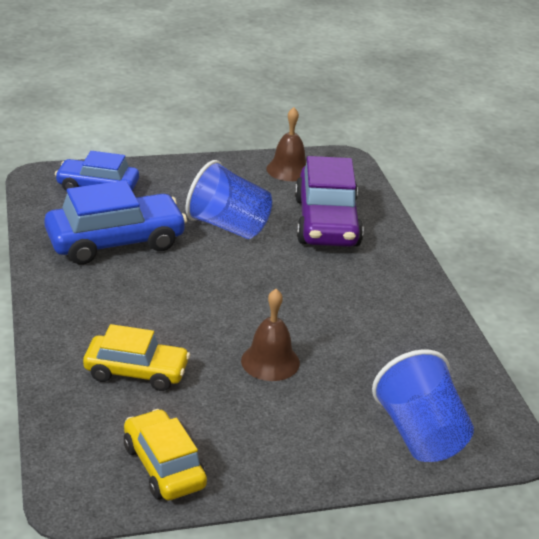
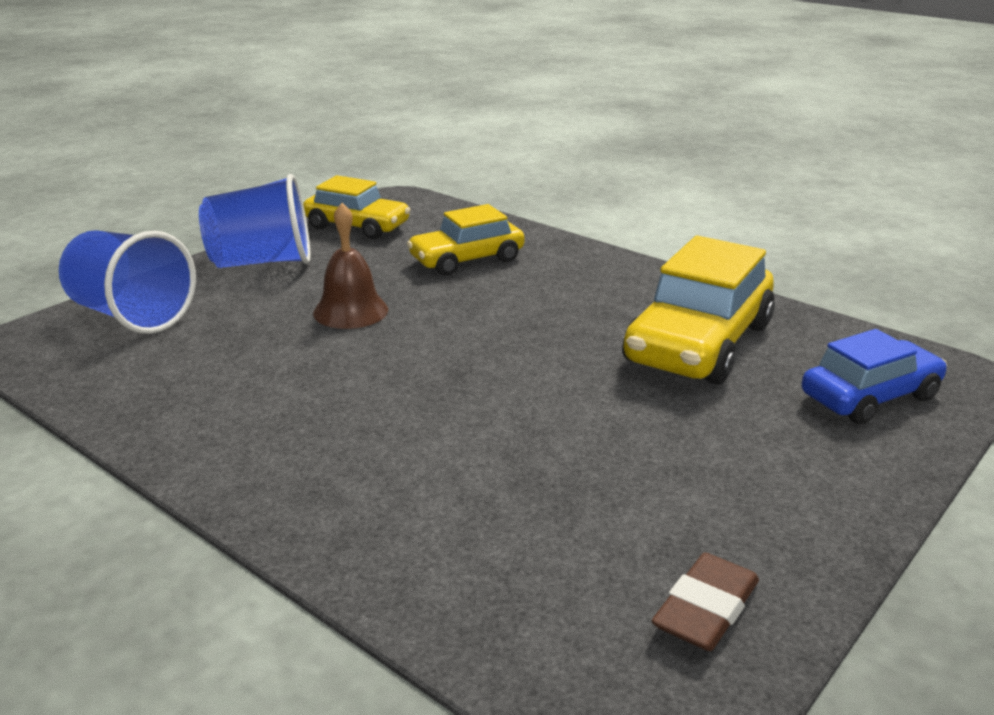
camera: 145 degrees right, 5 degrees down
blue car [44,180,187,265] -> yellow car [623,236,775,385]
blue cup [186,160,272,239] -> blue cup moved to [199,174,310,268]
brown bell [266,107,306,181] -> brown eraser [652,552,759,651]
purple car [295,156,364,247] -> none

